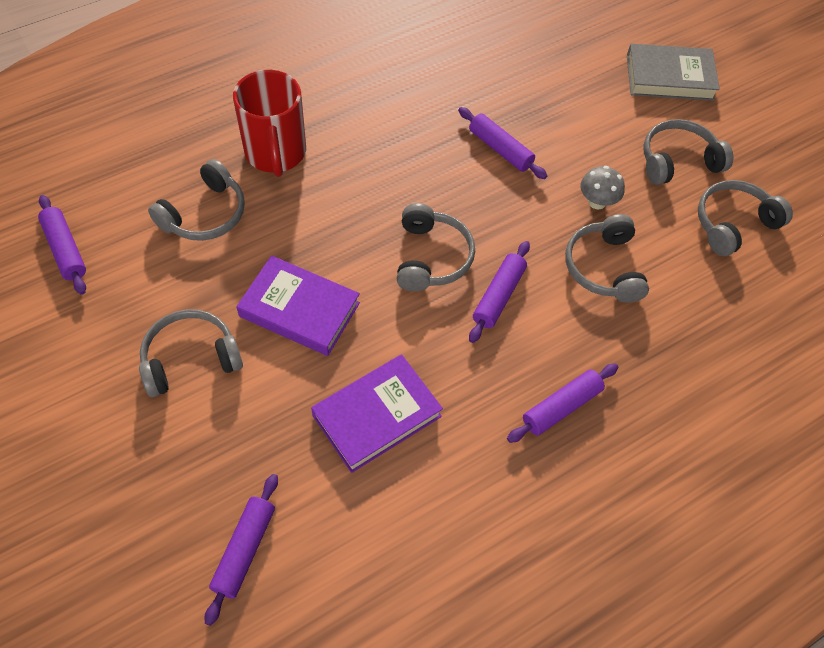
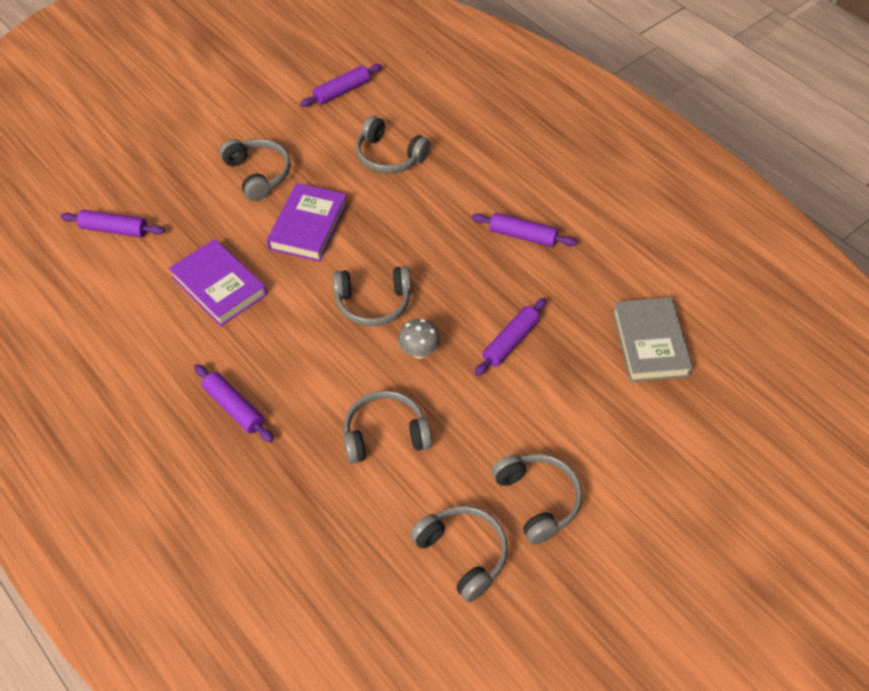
camera: 85 degrees right, 5 degrees down
red mug [233,70,306,177] -> none
purple rolling pin [469,241,530,343] -> purple rolling pin moved to [472,213,577,247]
grey mushroom [580,166,625,210] -> grey mushroom moved to [398,319,440,359]
grey book [627,44,720,101] -> grey book moved to [612,297,693,382]

